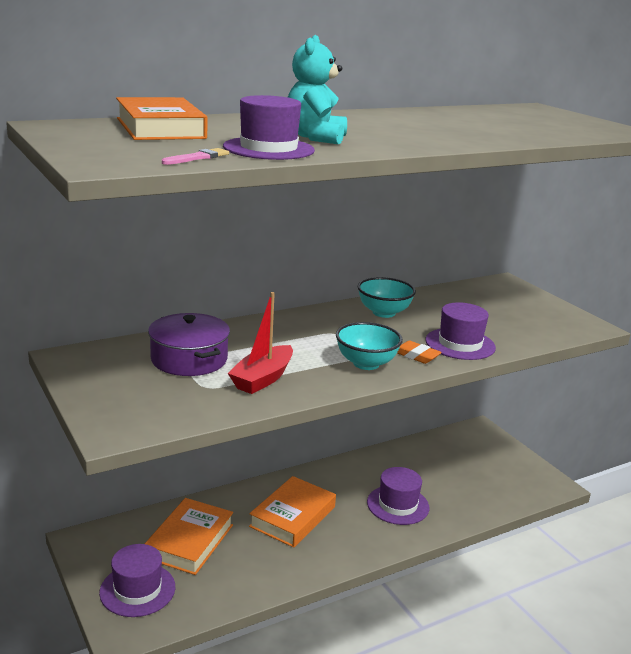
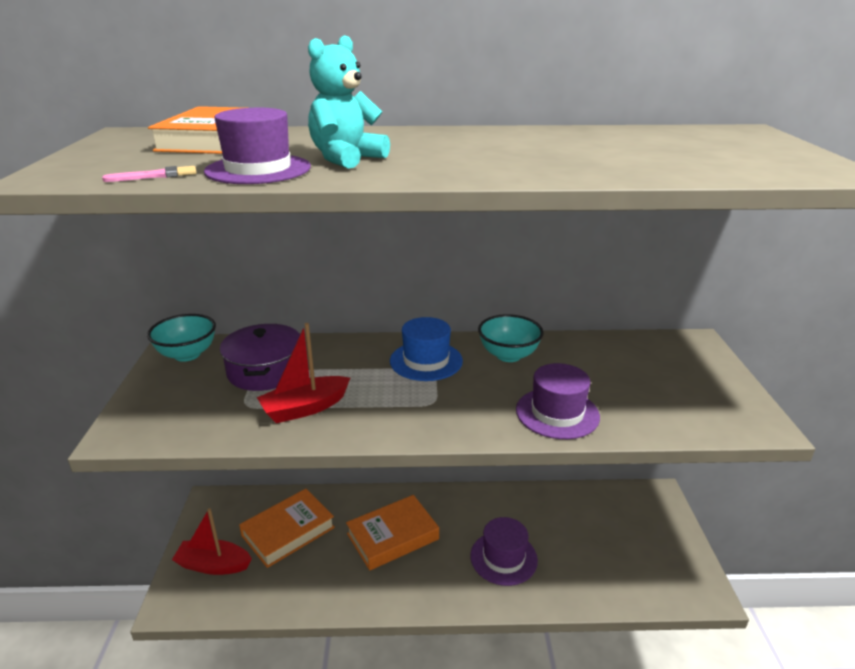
camera: 30 degrees right, 5 degrees up
purple hat [99,544,175,617] -> red boat [172,508,252,575]
turquoise bowl [336,322,403,370] -> turquoise bowl moved to [147,314,216,362]
orange eraser [397,341,442,364] -> none
none -> blue hat [390,317,463,381]

